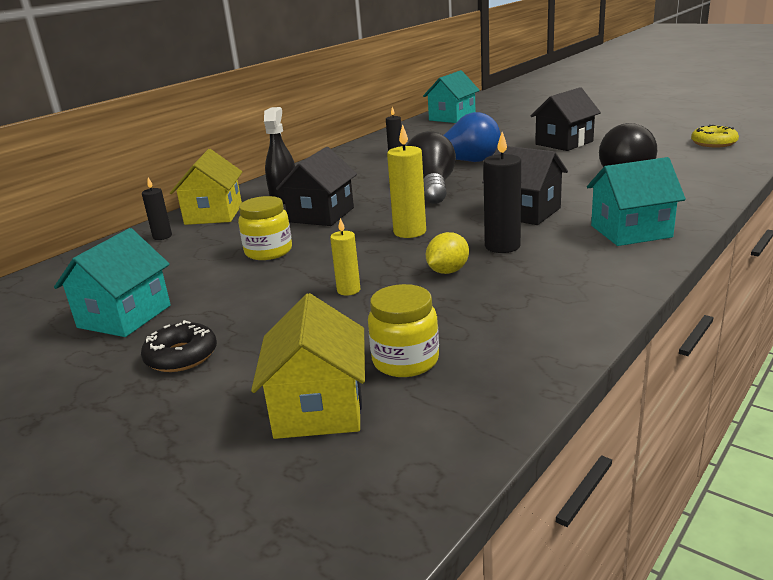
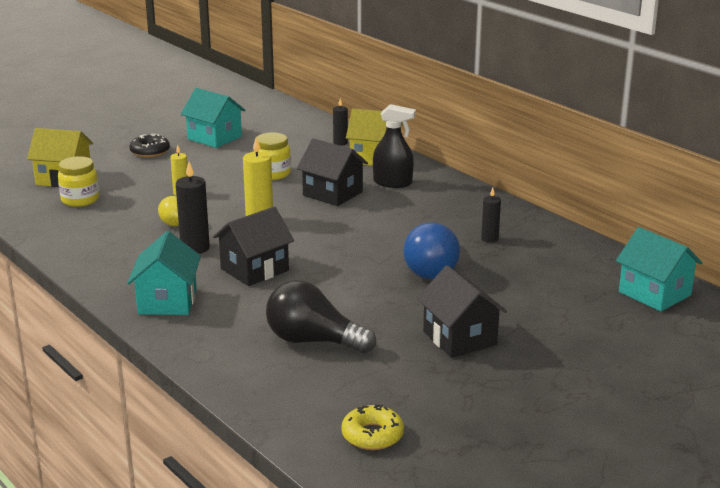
camera: 100 degrees right, 0 degrees up
black light bulb [407,131,456,204] -> none

